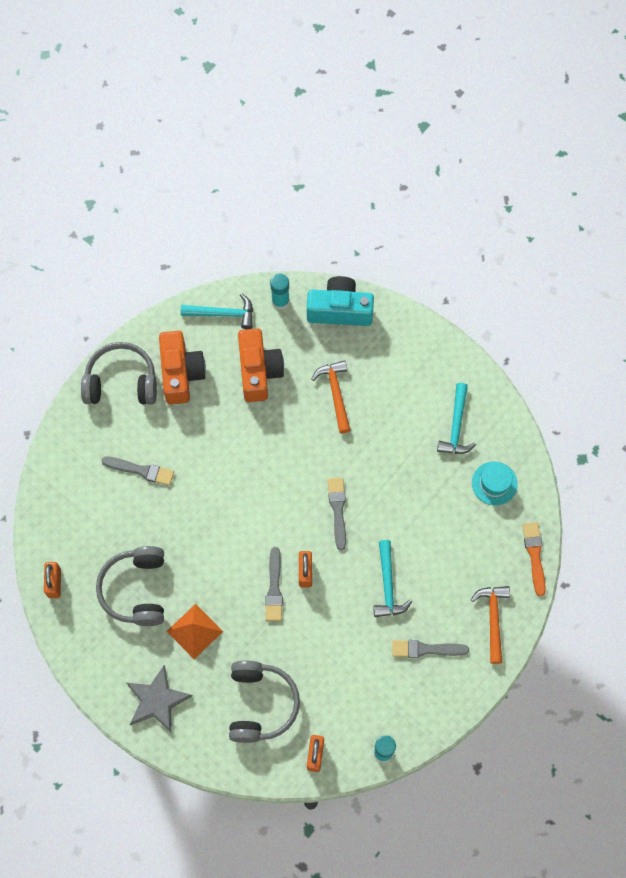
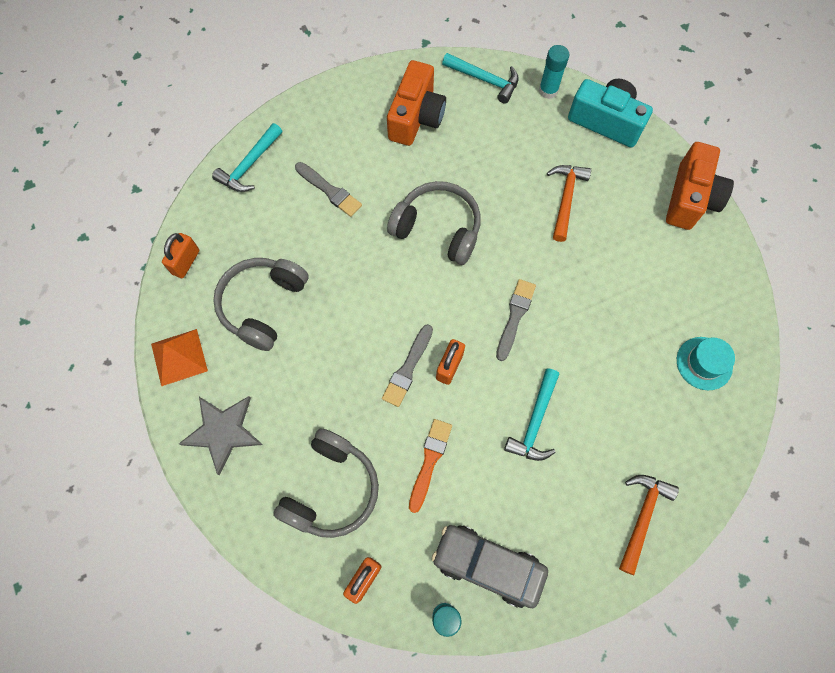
camera: 25 degrees right, 0 degrees up
grey headphones [81,342,157,405] -> grey headphones moved to [387,181,481,265]
orange pyramid [167,604,223,659] -> orange pyramid moved to [151,329,208,386]
orange camera [238,328,284,402] -> orange camera moved to [666,142,734,230]
grey brush [392,640,469,658] -> none
turquoise hammer [437,383,476,454] -> turquoise hammer moved to [212,123,282,192]
orange brush [522,522,546,596] -> orange brush moved to [409,419,452,513]
none -> grey car [432,525,548,608]

